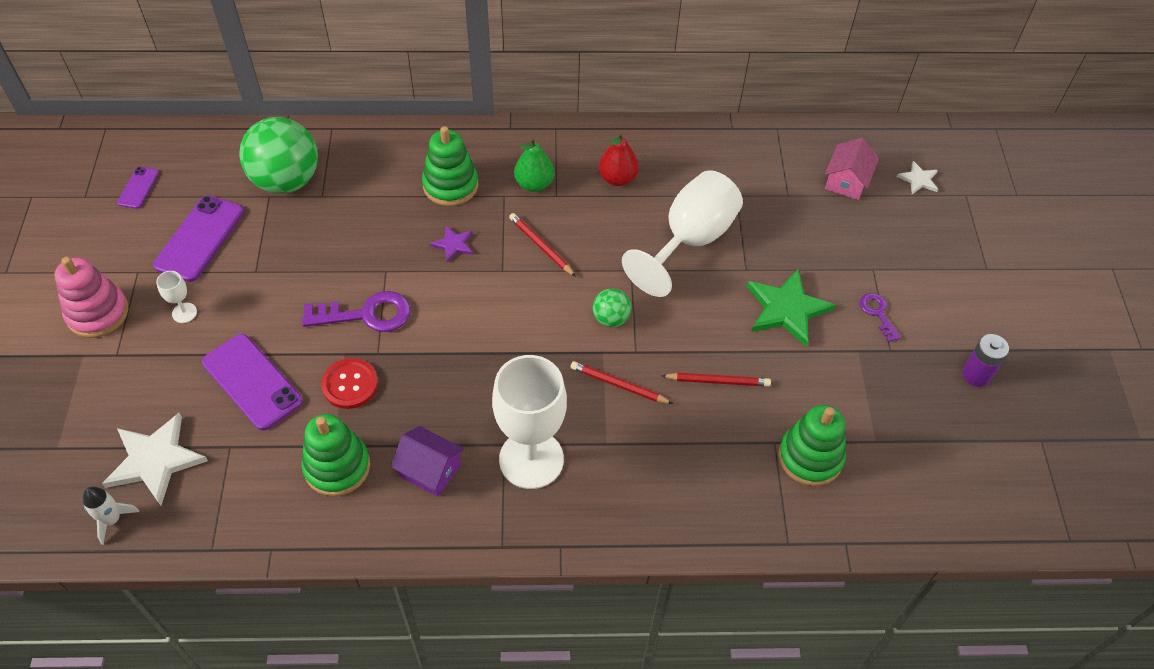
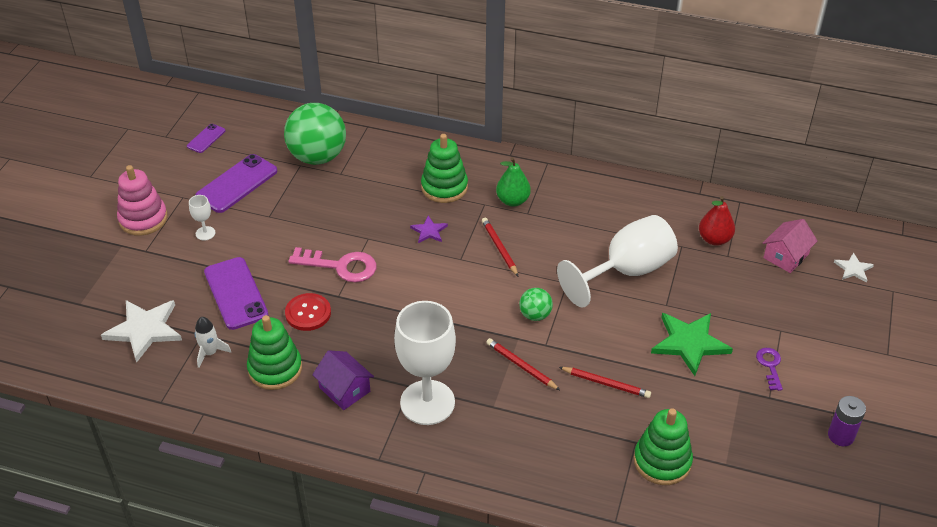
camera: 20 degrees right, 10 degrees down
white rocket [83,487,139,545] -> white rocket moved to [195,317,231,368]
purple key [302,291,411,332] -> pink key [288,247,377,283]
red pear [599,132,639,186] -> red pear moved to [699,196,735,246]

